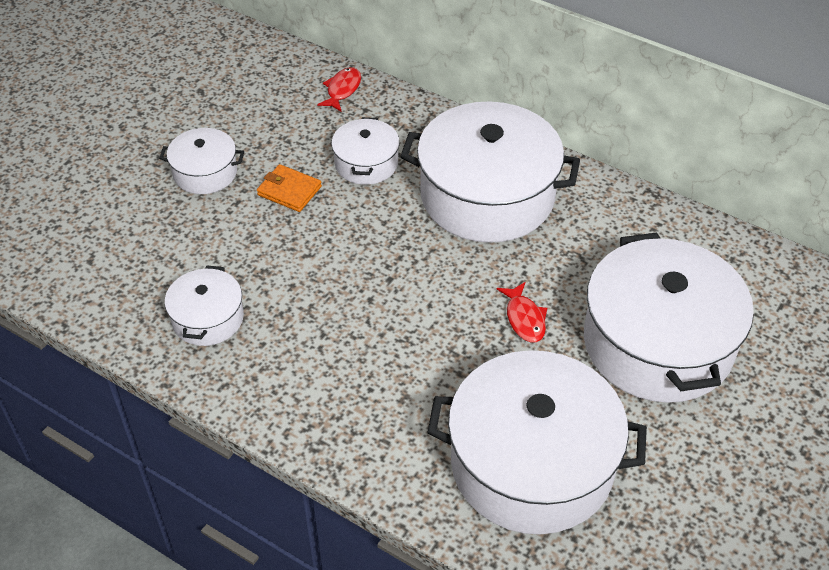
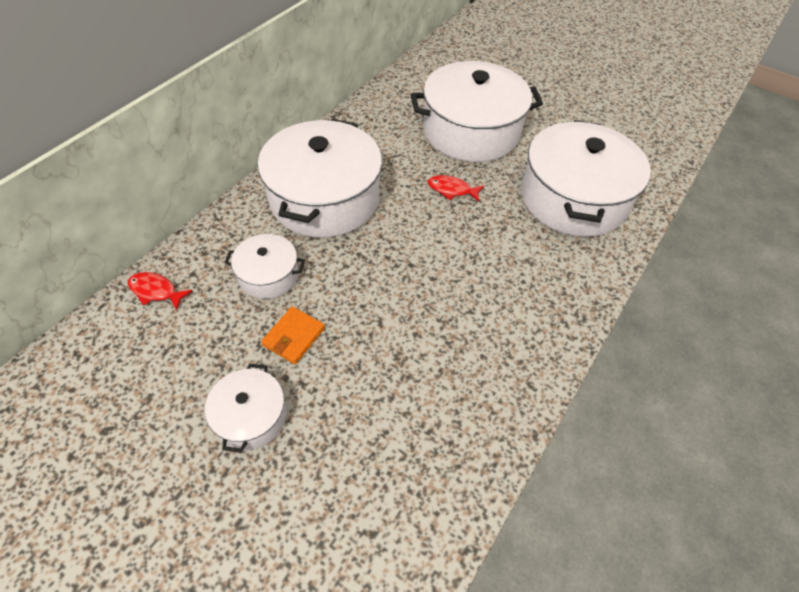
camera: 90 degrees left, 5 degrees up
white pot [165,265,244,346] -> none
red fish [497,282,547,342] -> red fish turned 150 degrees counterclockwise [428,175,484,201]

